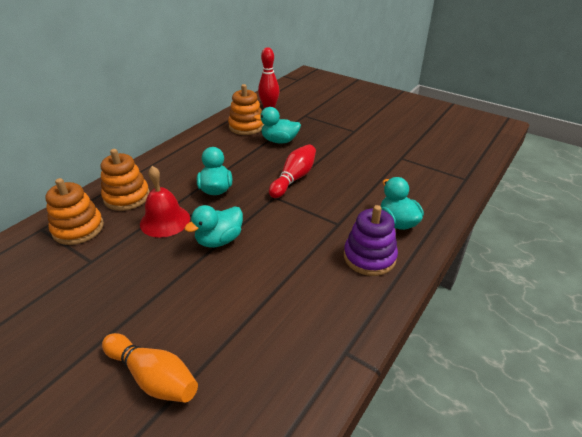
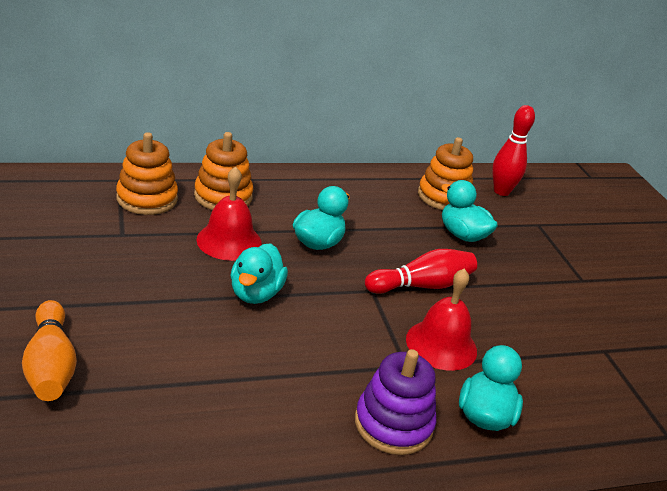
camera: 35 degrees right, 5 degrees down
turquoise duck [184,205,243,248] -> turquoise duck turned 75 degrees counterclockwise [230,243,288,304]
none -> red bell [406,268,477,371]

